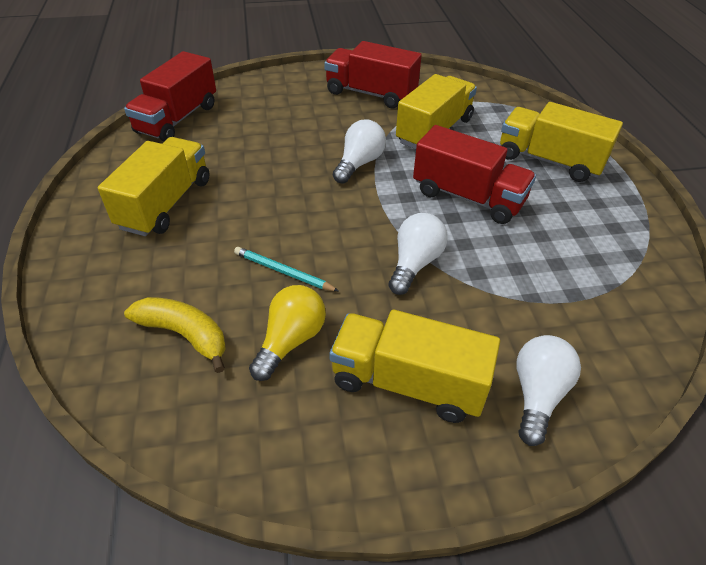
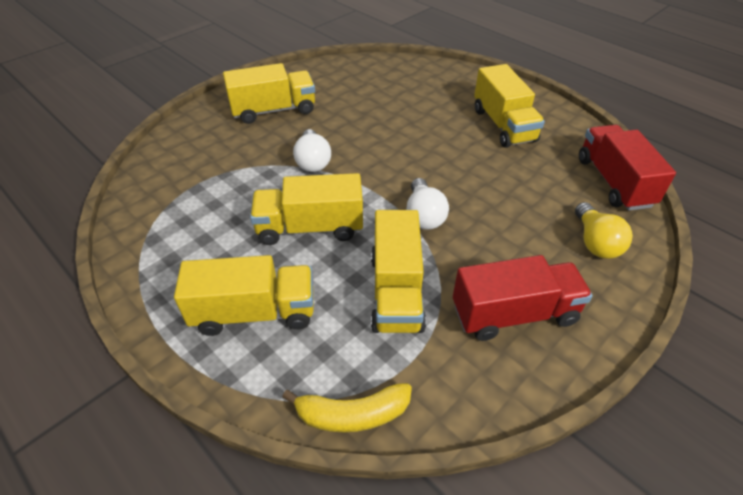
camera: 145 degrees right, 0 degrees up
yellow banana [124,297,226,373] -> yellow banana moved to [282,383,412,432]
turquoise pencil [234,247,339,291] -> none
yellow light bulb [249,285,326,381] -> yellow light bulb moved to [575,202,633,258]
red truck [413,125,536,224] -> yellow truck [250,173,363,245]
white light bulb [517,335,581,446] -> none

